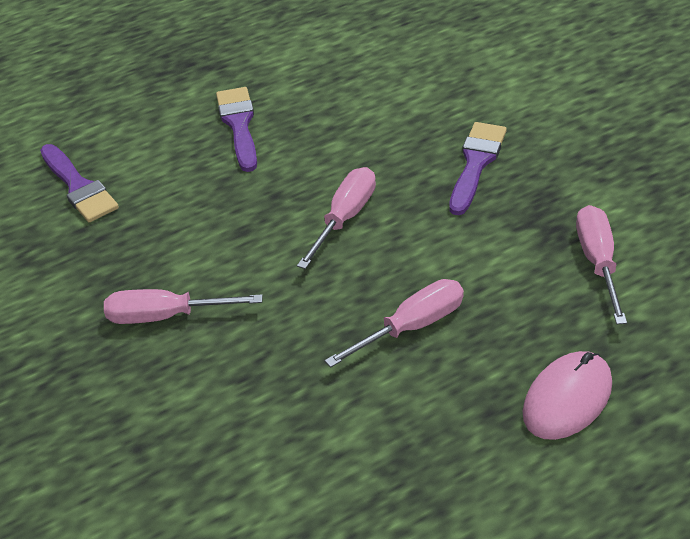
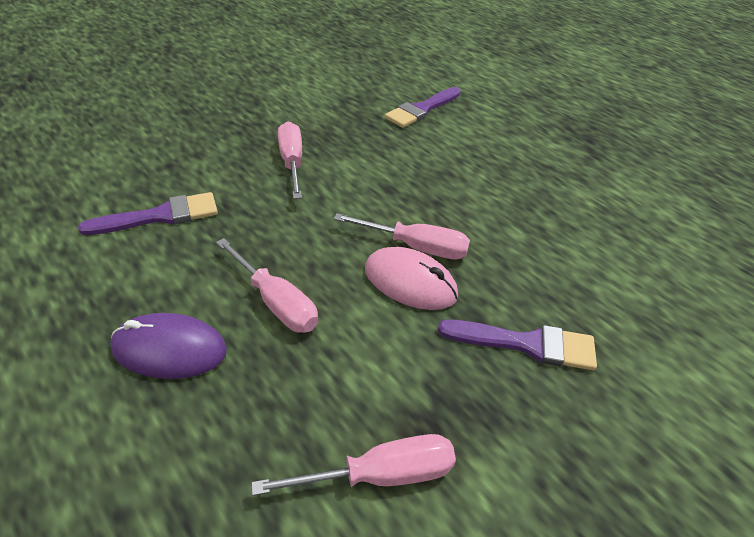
camera: 75 degrees right, 0 degrees up
purple brush [216,87,257,172] -> purple brush moved to [78,192,218,235]
pink mouse [523,351,612,440] -> pink mouse moved to [365,247,458,310]
none -> purple mouse [110,313,227,379]

